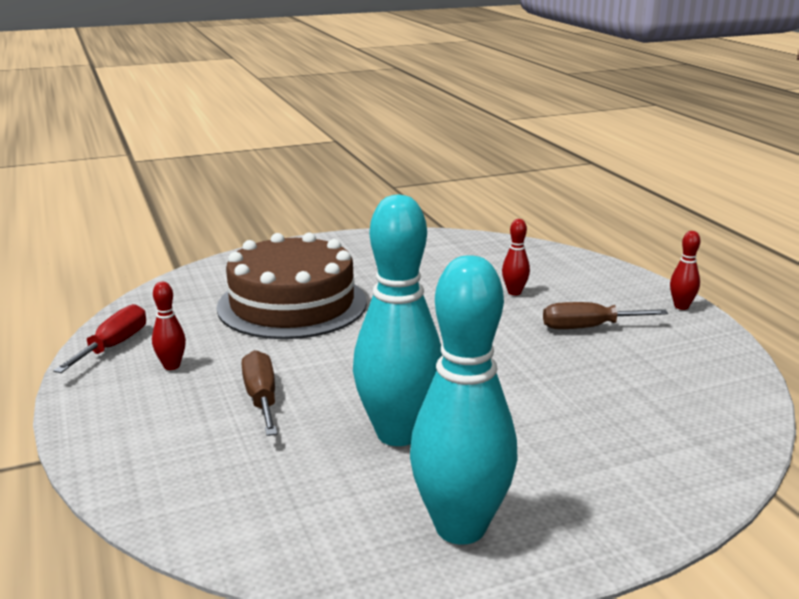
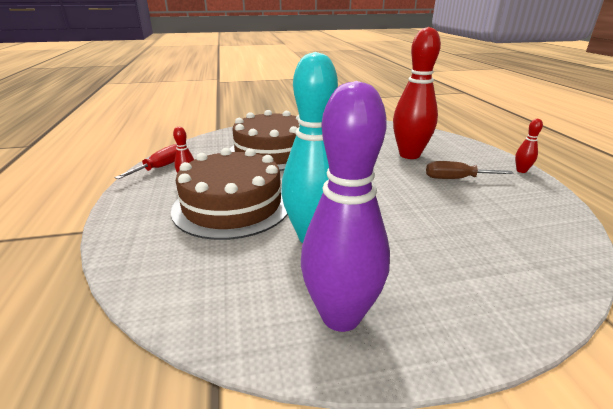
camera: 10 degrees right, 5 degrees up
brown screwdriver [242,350,277,436] -> brown cake [171,148,288,240]
turquoise bowling pin [410,255,518,545] -> purple bowling pin [301,81,390,332]
red bowling pin [502,219,530,296] -> red bowling pin [393,27,441,159], size x2.38

